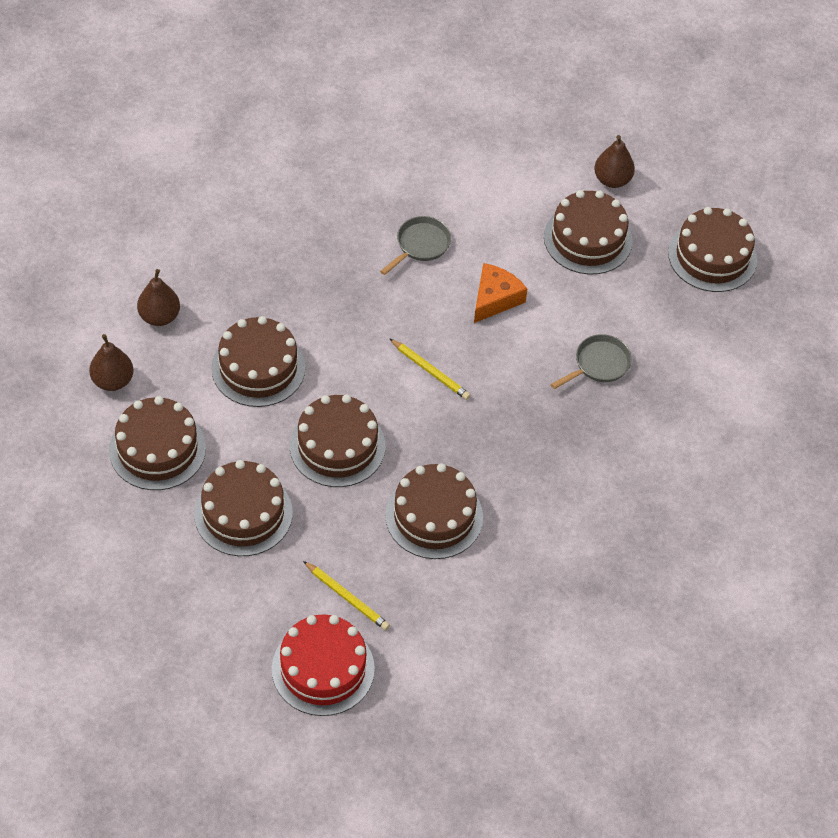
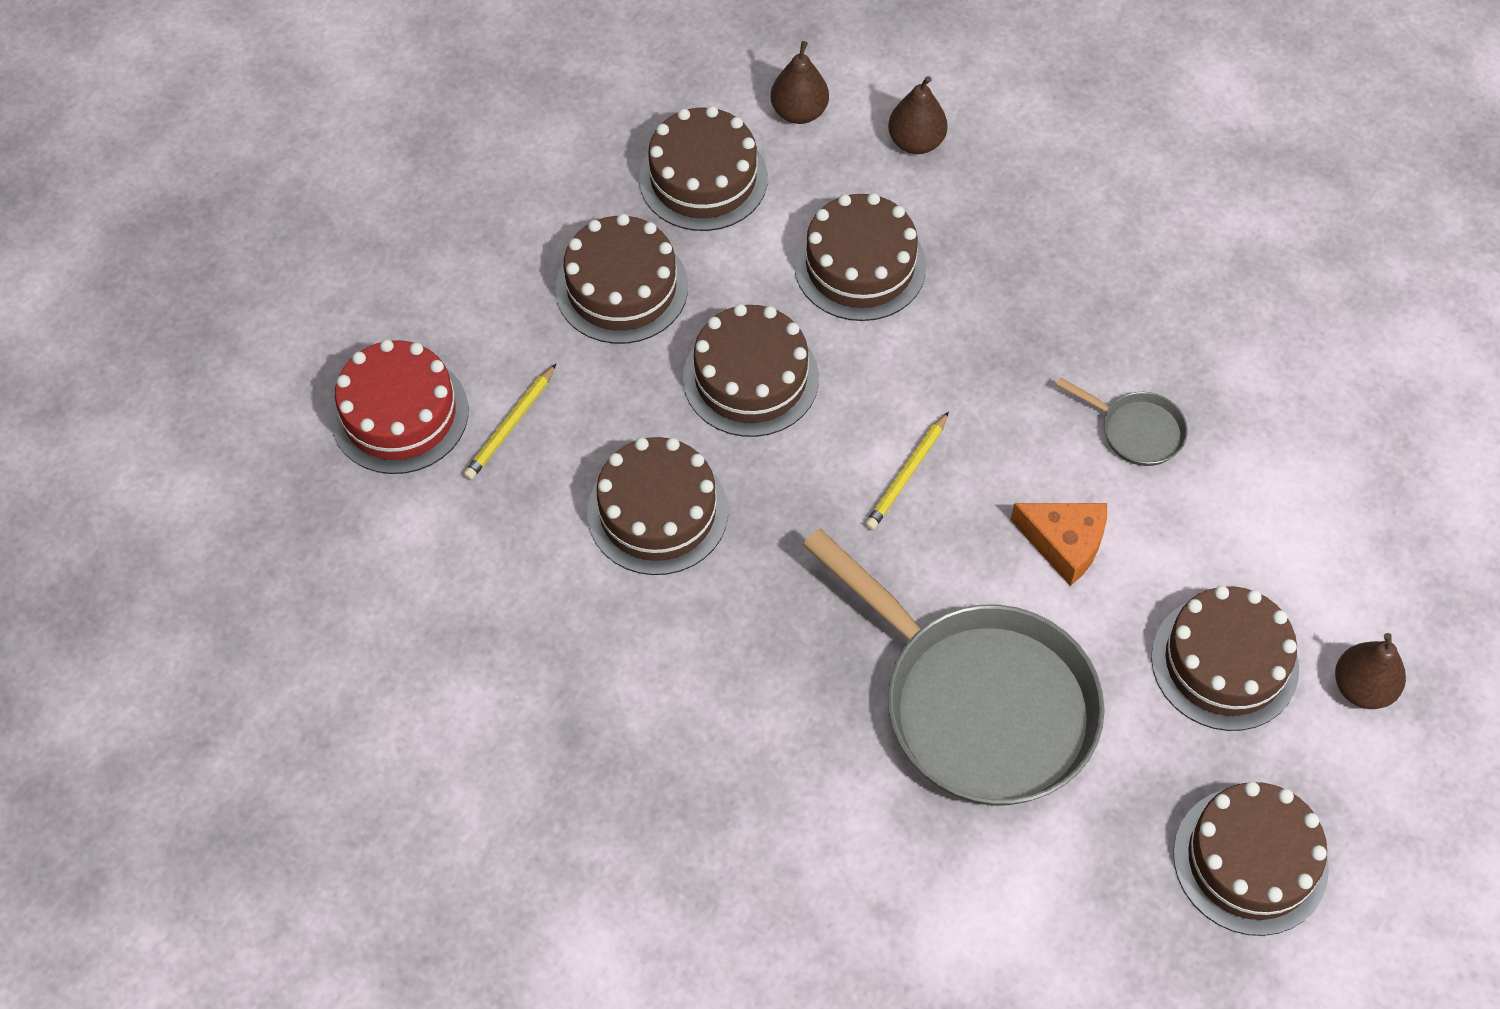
camera: 85 degrees right, 5 degrees up
grey pan [551,334,632,389] -> grey pan [803,529,1105,805], size x2.38

